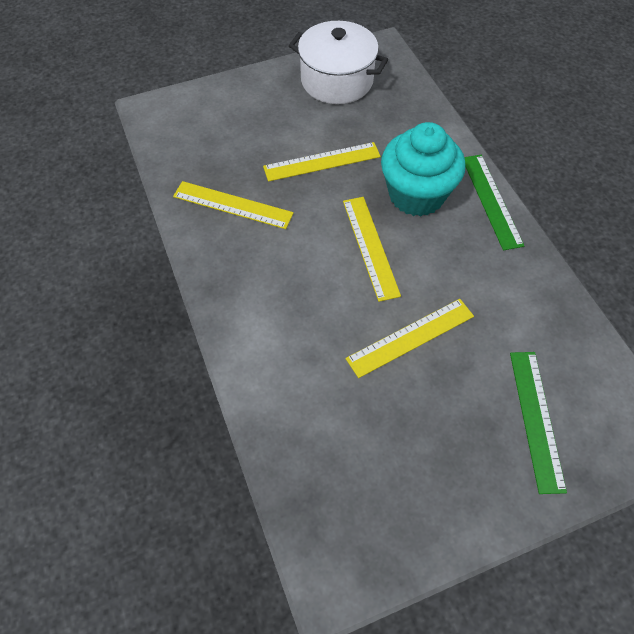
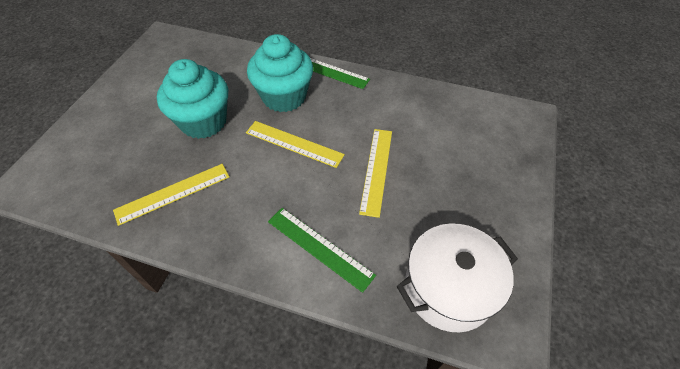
camera: 50 degrees left, 5 degrees down
yellow ruler [263,142,381,182] -> turquoise cupcake [157,59,228,139]
white pot [289,21,388,104] -> white pot moved to [397,223,518,332]
green ruler [510,352,567,494] -> green ruler moved to [268,208,376,293]

